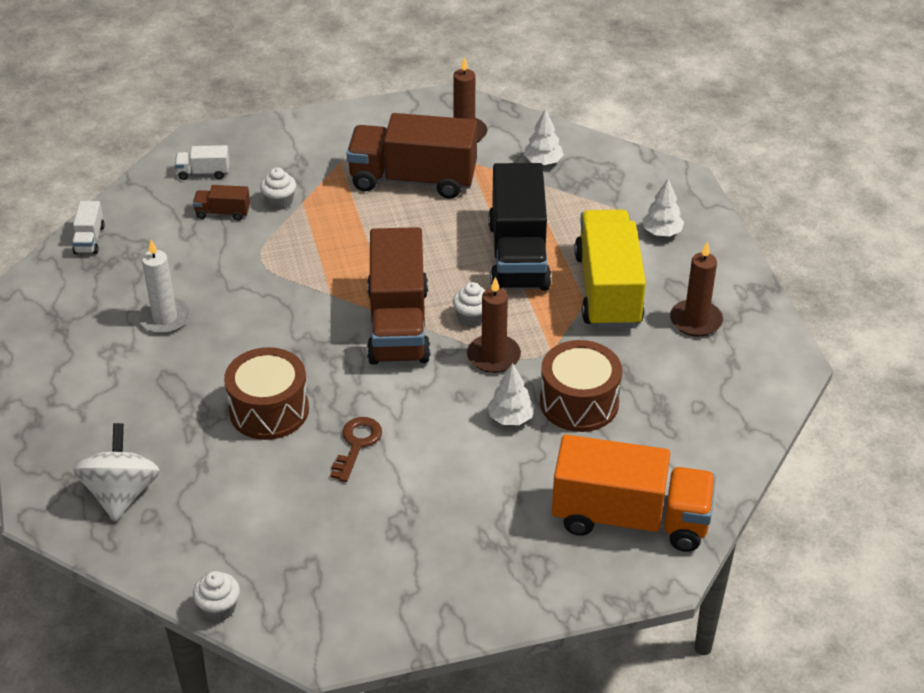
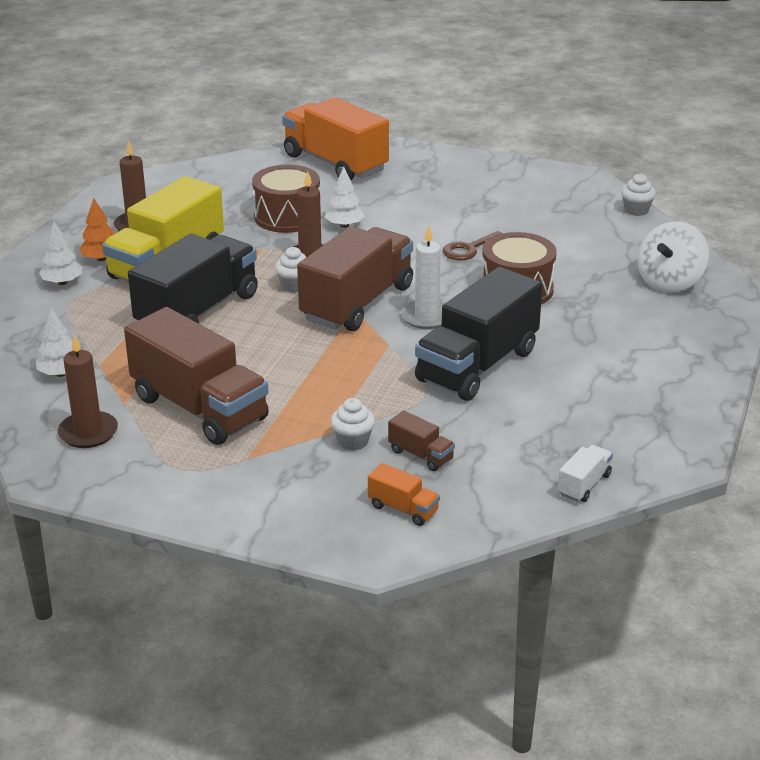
camera: 145 degrees left, 10 degrees down
white candle [138,240,191,334] -> white candle moved to [401,226,445,329]
white truck [175,145,230,180] -> orange truck [368,463,440,526]
none -> orange tree [79,198,115,261]
none -> black truck [415,267,543,401]

